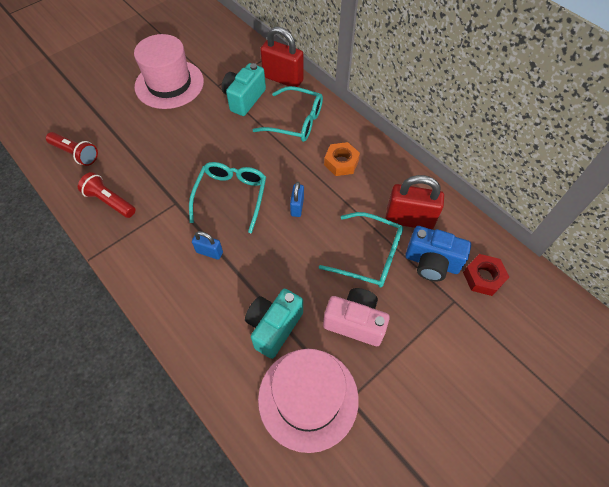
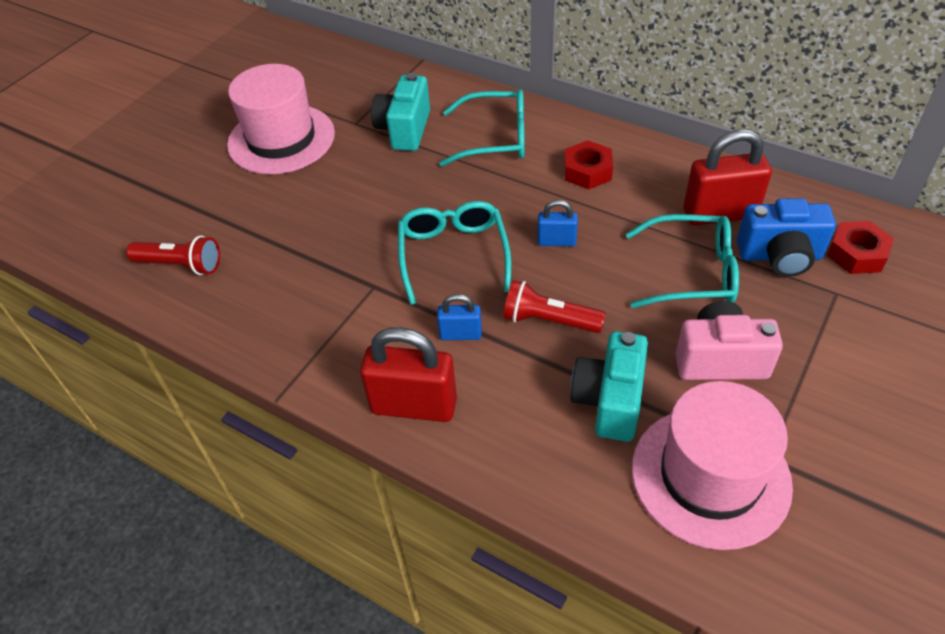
camera: 15 degrees left, 10 degrees down
red flashlight [78,172,136,218] -> red flashlight moved to [503,280,606,333]
red padlock [260,27,304,87] -> red padlock moved to [360,327,457,422]
blue padlock [290,182,304,217] -> blue padlock turned 75 degrees counterclockwise [538,200,578,246]
orange nut [324,142,360,176] -> red nut [564,140,613,189]

